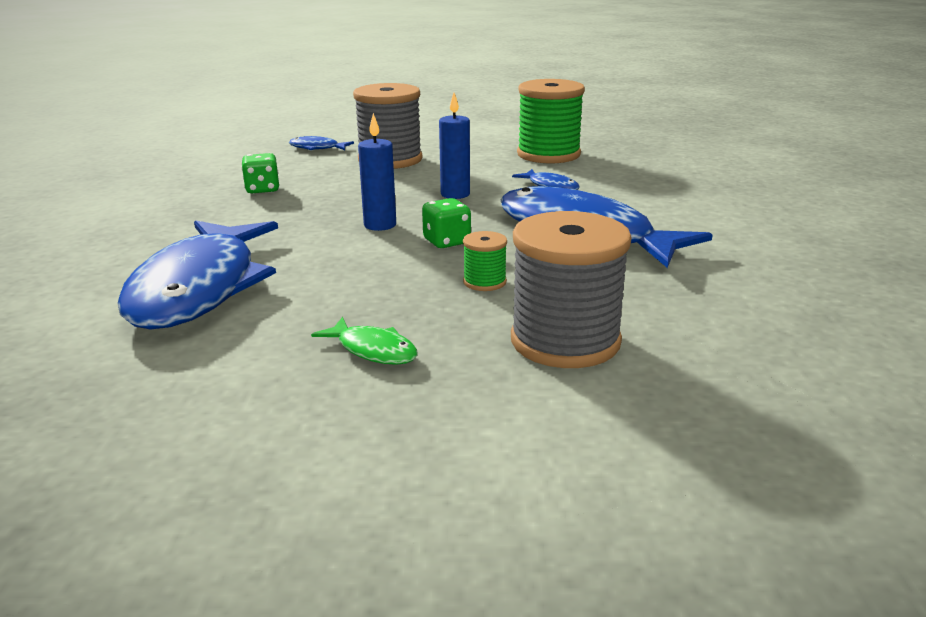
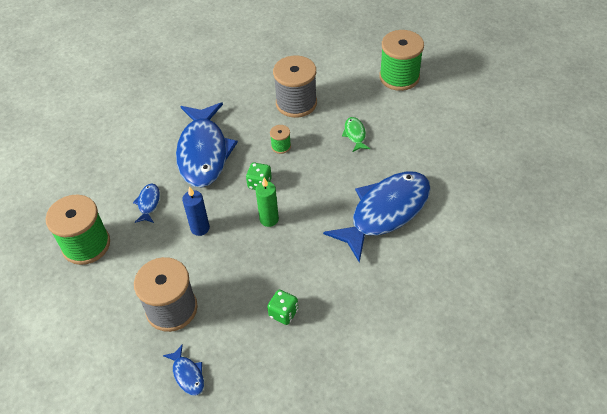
camera: 135 degrees left, 25 degrees up
blue candle [358,113,396,231] -> green candle [256,178,279,227]
none -> green spool [379,30,424,91]

